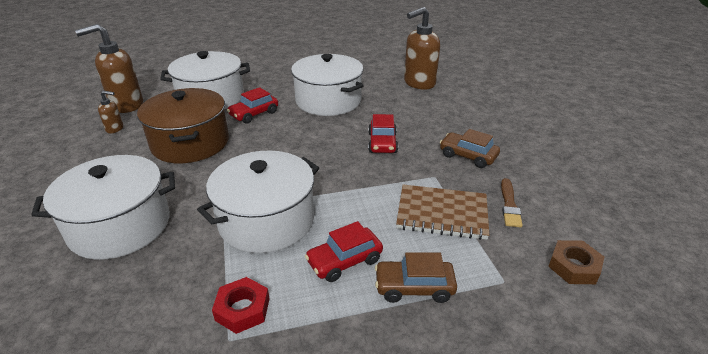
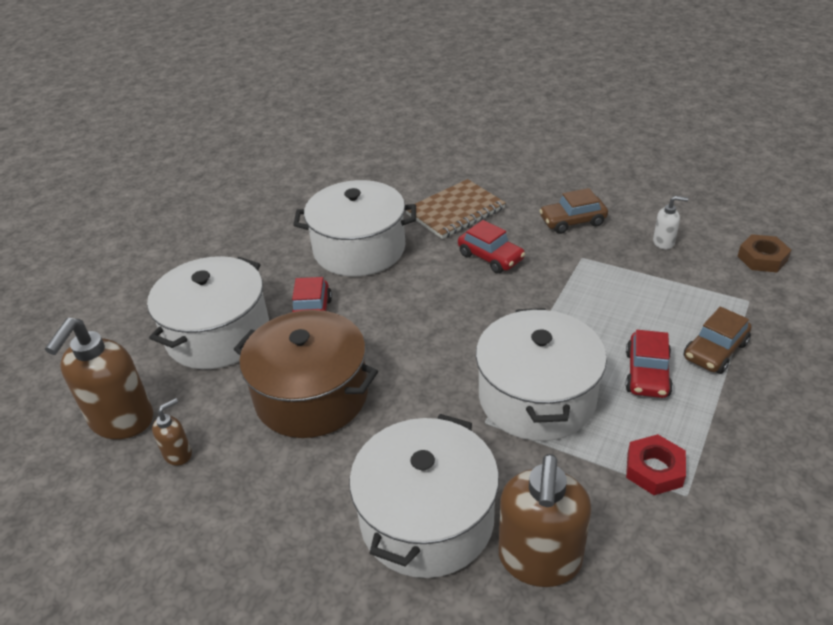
camera: 45 degrees left, 5 degrees up
brown notebook [396,185,489,240] -> brown notebook moved to [406,179,506,239]
brown soap dispenser [404,7,440,90] -> brown soap dispenser moved to [499,454,592,587]
brown brush [501,178,523,228] -> white soap dispenser [653,196,688,249]

